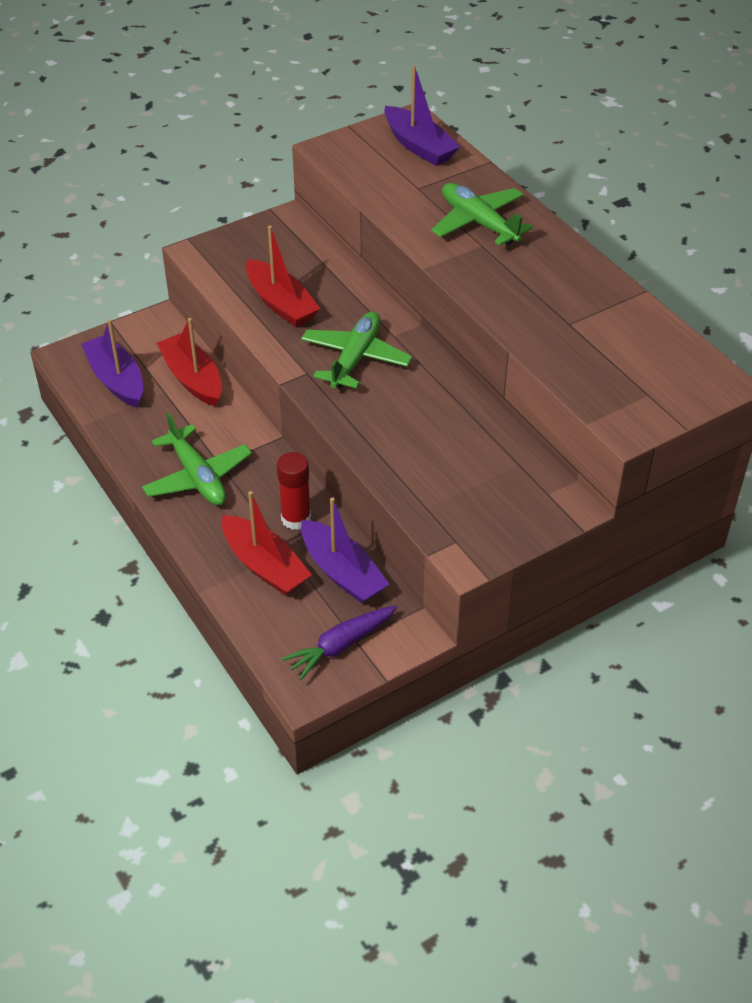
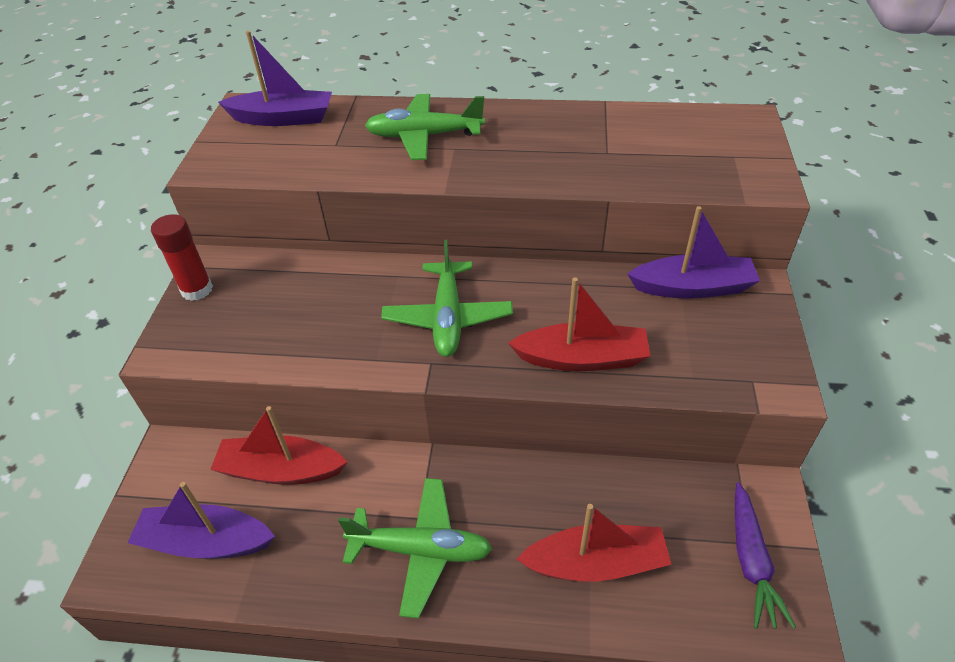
camera: 50 degrees left, 0 degrees up
red boat [246,226,321,327] -> red boat moved to [508,277,650,371]
red glue stick [277,452,311,530] -> red glue stick moved to [151,214,213,301]
green plane [301,312,412,388] -> green plane turned 150 degrees counterclockwise [381,240,513,357]
purple boat [301,497,389,604] -> purple boat moved to [627,206,760,299]

